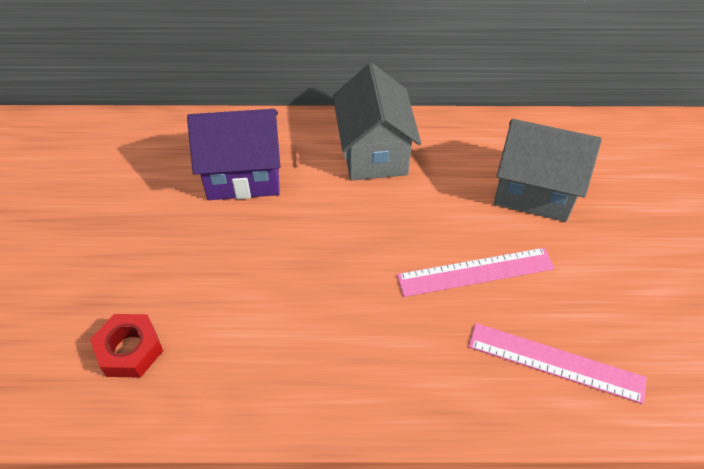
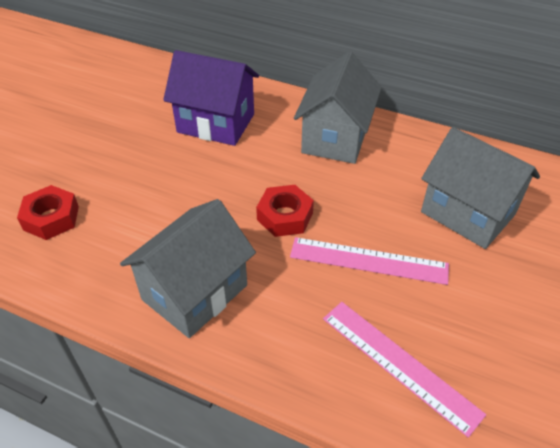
camera: 25 degrees right, 5 degrees down
none -> grey house [120,199,256,338]
none -> red nut [256,185,314,237]

